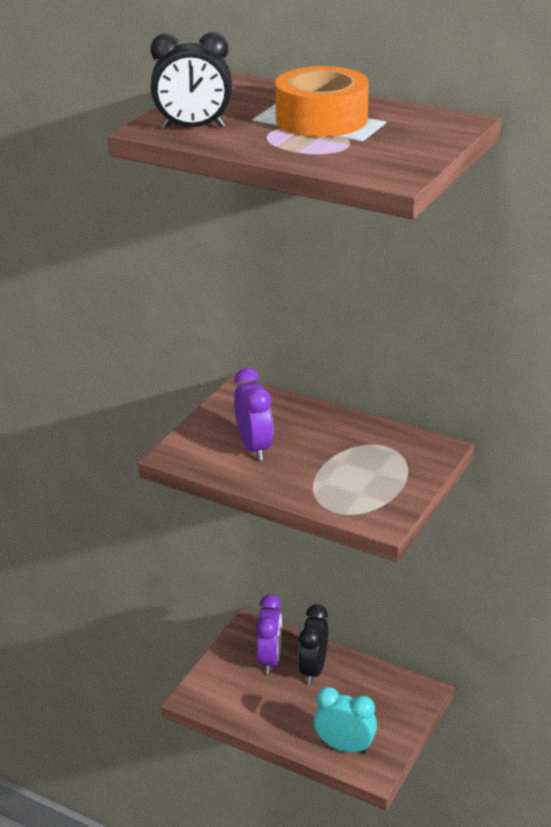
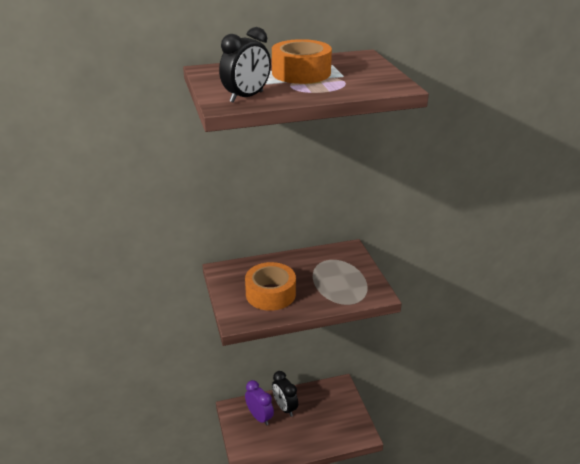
camera: 45 degrees left, 0 degrees up
purple clock [234,368,273,461] -> orange tape [245,262,296,311]
turquoise clock [313,687,377,754] -> none

